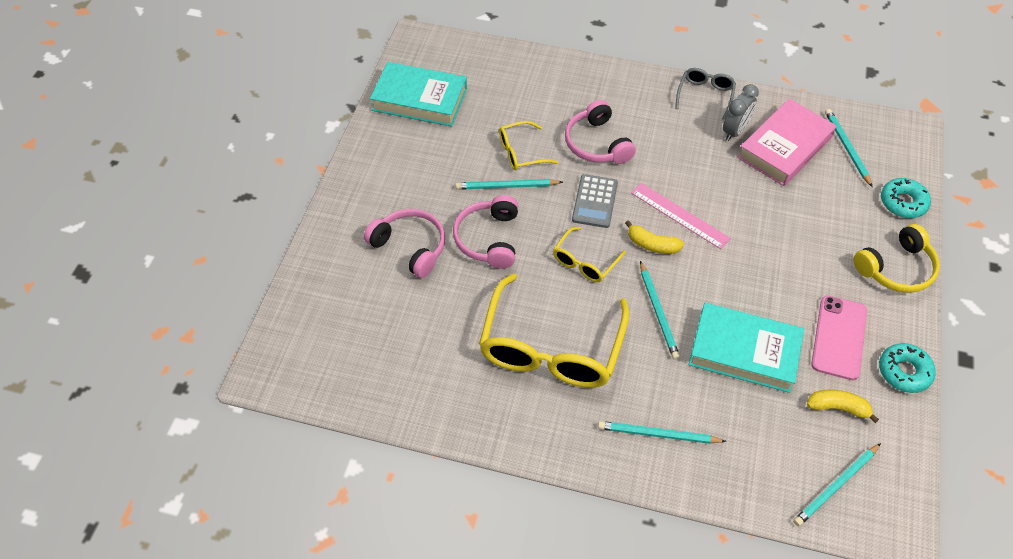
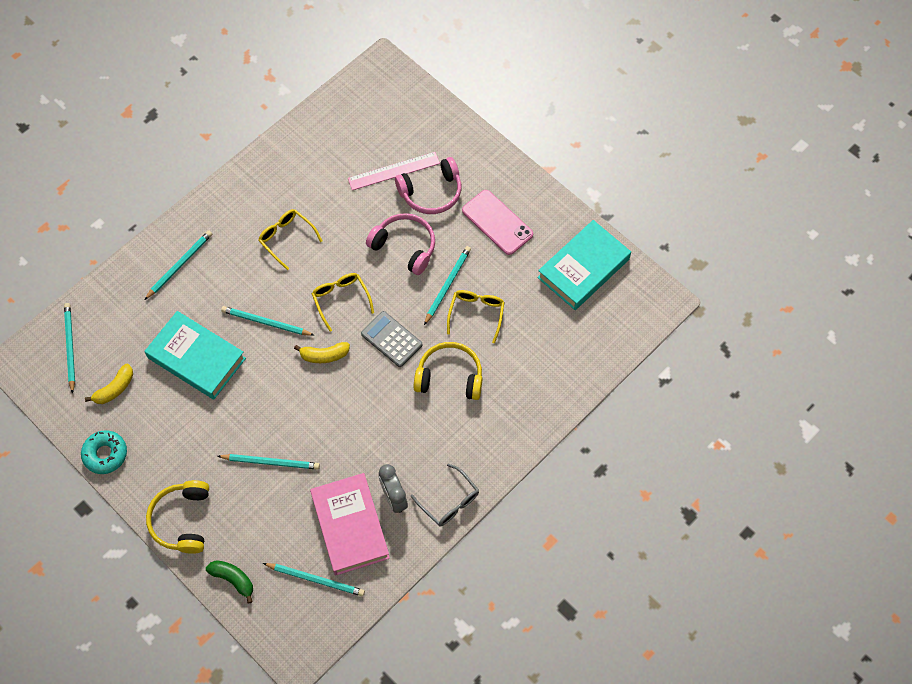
camera: 120 degrees right, 10 degrees up
yellow glasses [479,273,630,388] -> yellow glasses [258,209,322,270], size x0.48
pink headphones [565,100,636,164] -> yellow headphones [414,342,482,400]
yellow banana [625,220,684,254] -> yellow banana turned 150 degrees counterclockwise [294,342,350,363]
pink ruler [631,183,731,249] -> pink ruler moved to [348,152,440,190]
turquoise book [689,303,804,393] -> turquoise book turned 75 degrees clockwise [144,311,246,400]
pink phone [811,296,867,380] -> pink phone moved to [462,190,533,255]
turquoise donut [881,178,931,218] -> green banana [206,560,253,603]
none -> turquoise pencil [218,454,320,470]

